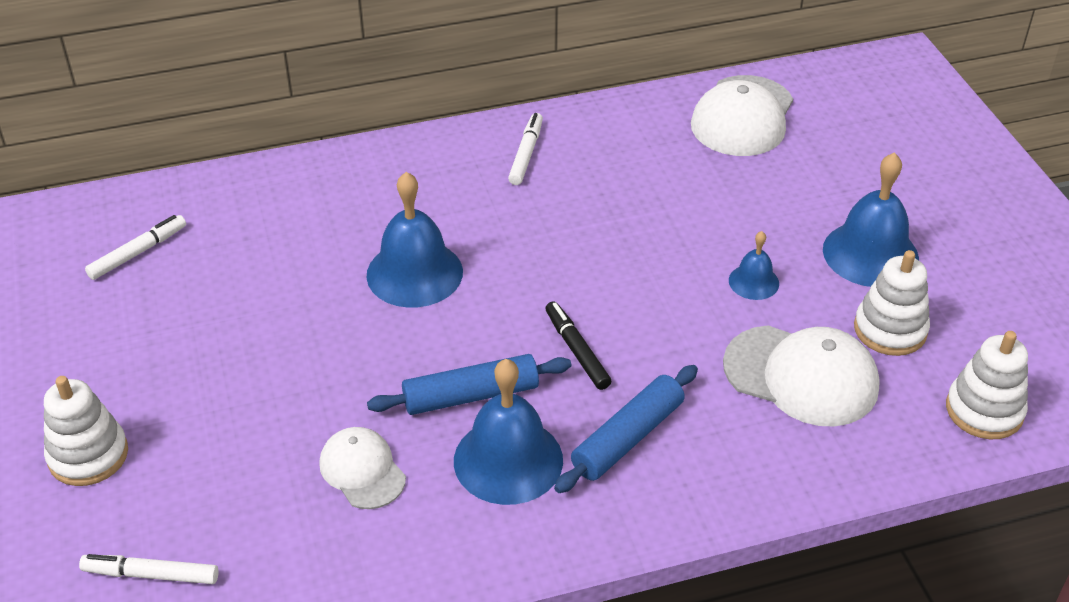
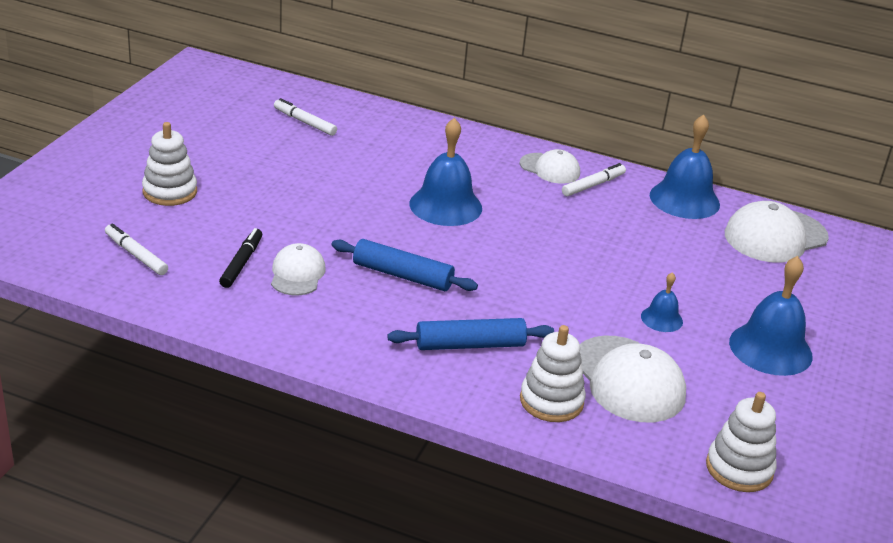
camera: 35 degrees right, 10 degrees down
white marker [85,215,186,280] -> white marker turned 135 degrees counterclockwise [274,98,337,136]
blue bell [454,359,563,505] -> blue bell moved to [650,114,720,219]
black marker [545,301,611,390] -> black marker moved to [219,228,262,288]
white stacking toy [854,250,930,356] -> white stacking toy moved to [520,325,586,422]
none -> white cap [520,149,580,184]

